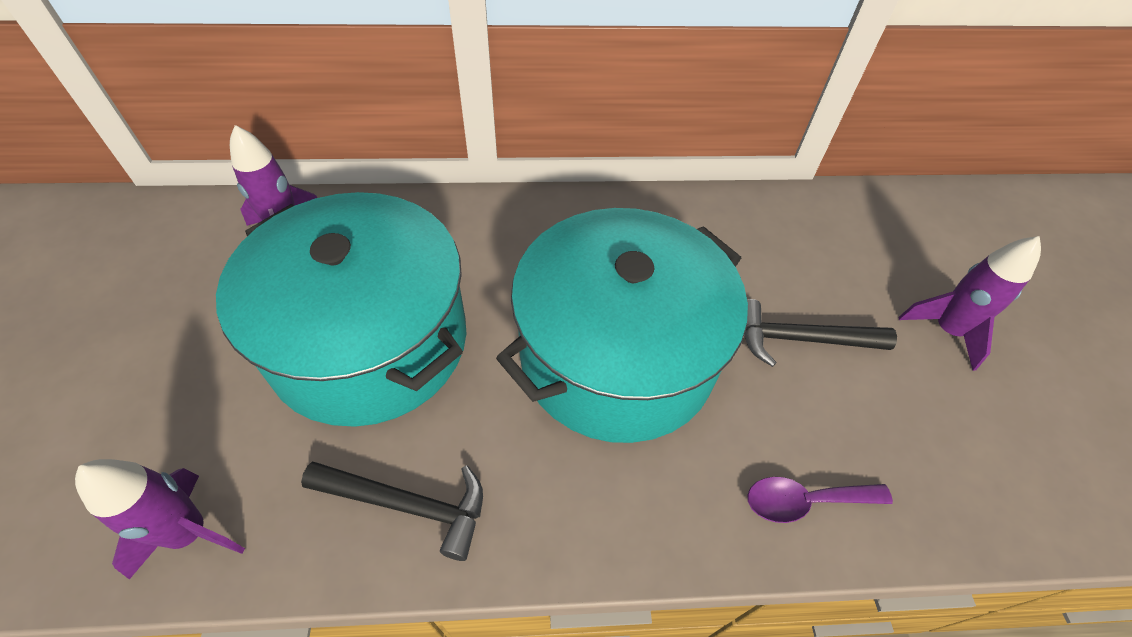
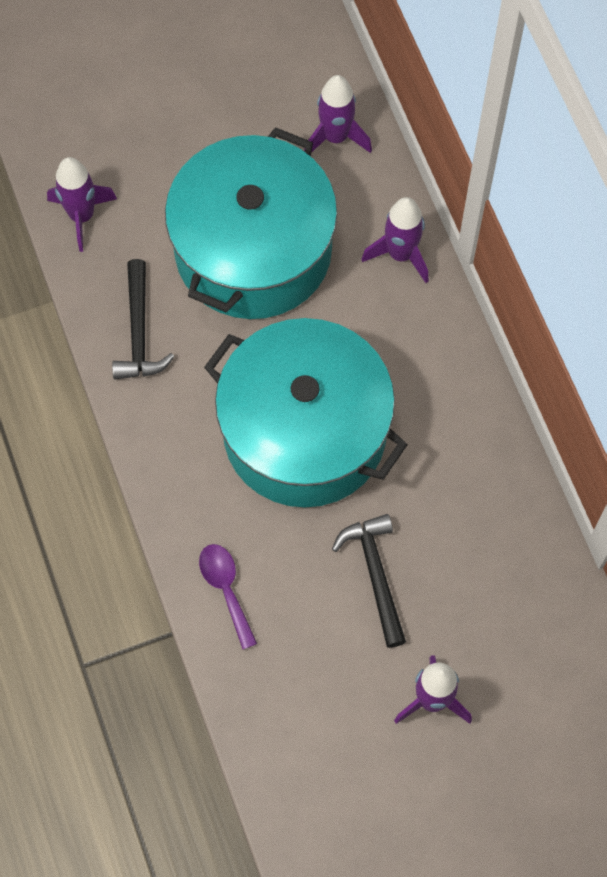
camera: 75 degrees right, 15 degrees up
none -> purple rocket [362,197,429,283]

